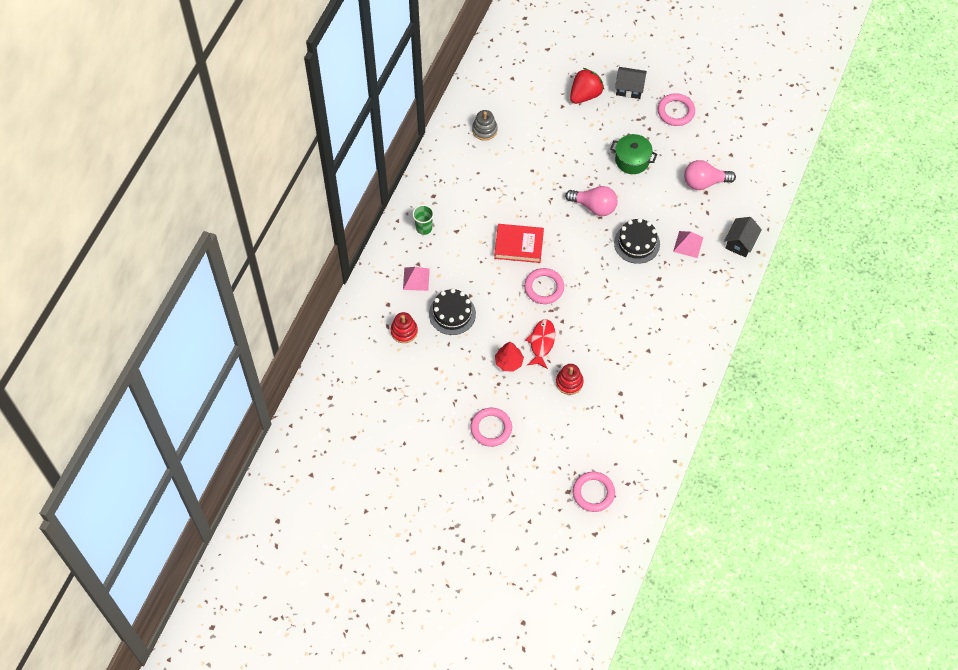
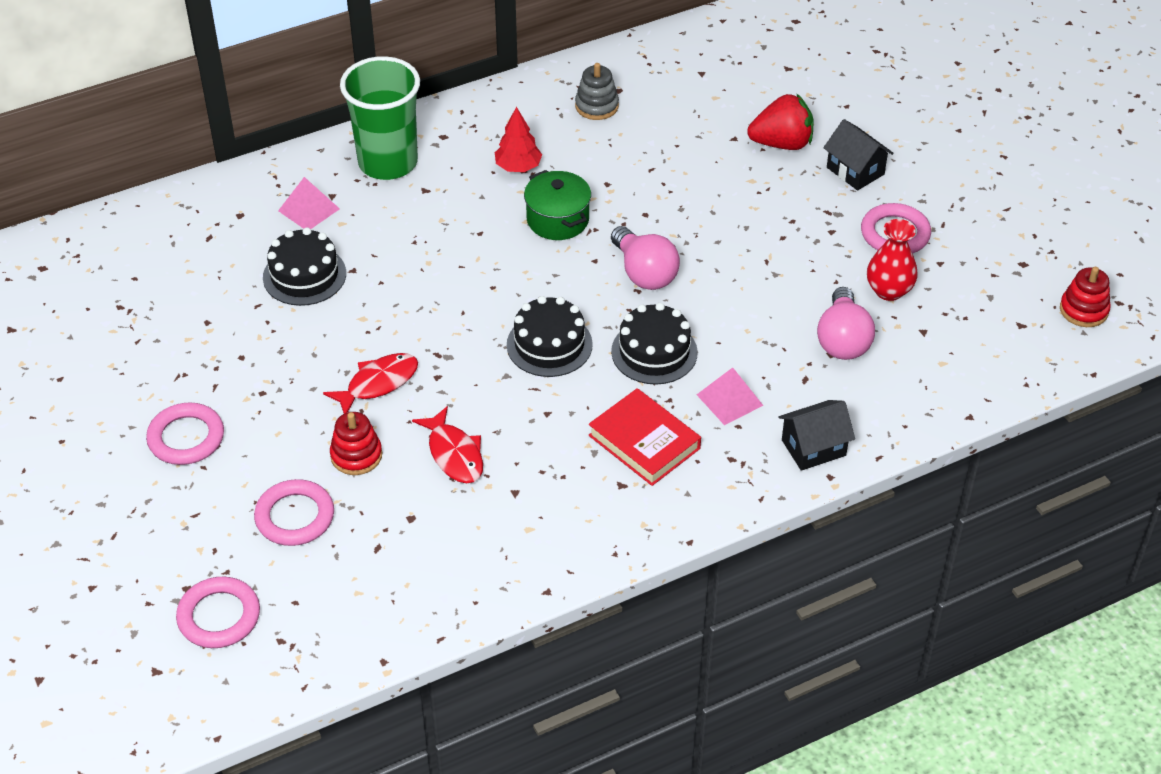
camera: 40 degrees right, 15 degrees down
red stacking toy [391,312,418,343] -> red stacking toy moved to [1060,267,1111,327]
green cup [413,205,434,235] -> green cup [340,56,420,180], size x2.13
red book [494,224,544,263] -> red book moved to [589,388,701,486]
red tree [495,342,524,372] -> red tree moved to [495,107,542,172]
pink ring [524,268,564,304] -> pink ring moved to [254,479,334,546]
green pot [610,134,657,174] -> green pot moved to [524,170,591,240]
pink light bulb [684,160,736,190] -> pink light bulb turned 120 degrees counterclockwise [817,287,875,360]
none -> red fish [412,406,483,483]
none -> black cake [507,296,593,377]
none -> red vase [867,219,918,301]

